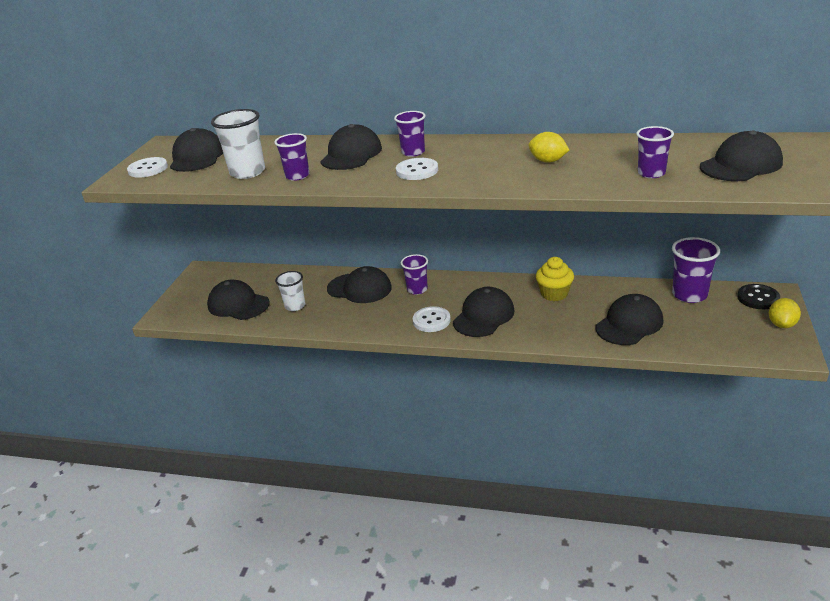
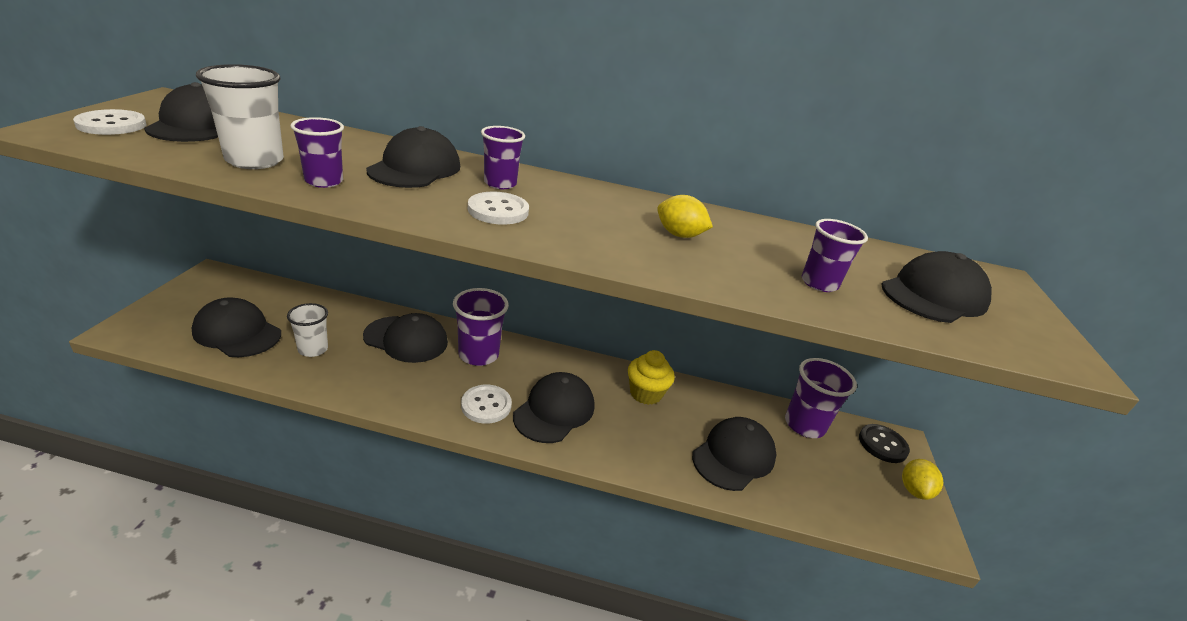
camera: 10 degrees left, 0 degrees up
purple cup [401,254,428,295] -> purple cup [453,288,509,366], size x1.51

